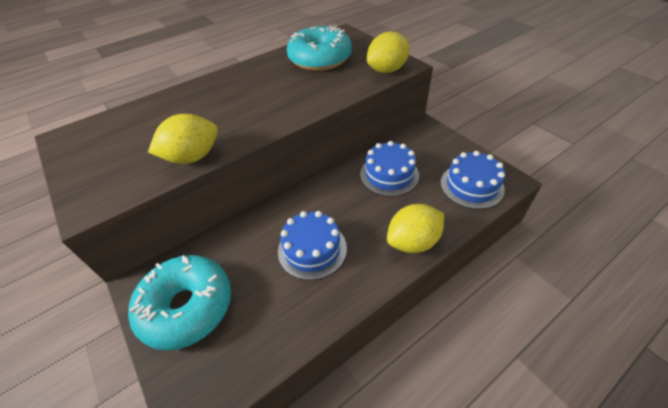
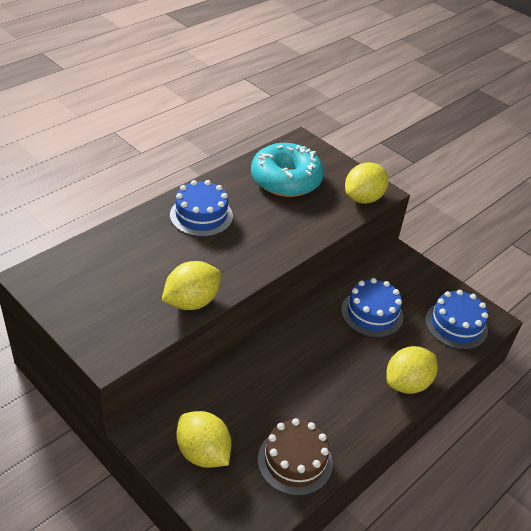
camera: 15 degrees left, 5 degrees down
turquoise donut [128,255,231,351] -> yellow lemon [177,411,231,468]
blue cake [278,211,347,280] -> blue cake moved to [170,180,233,237]
none -> brown cake [258,418,333,496]

